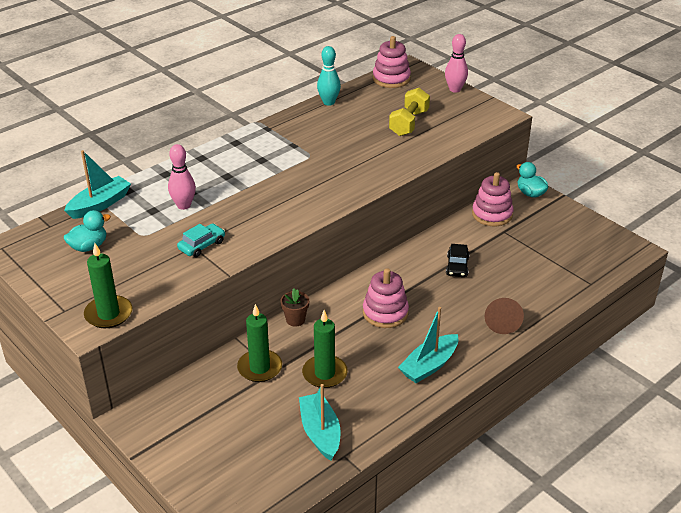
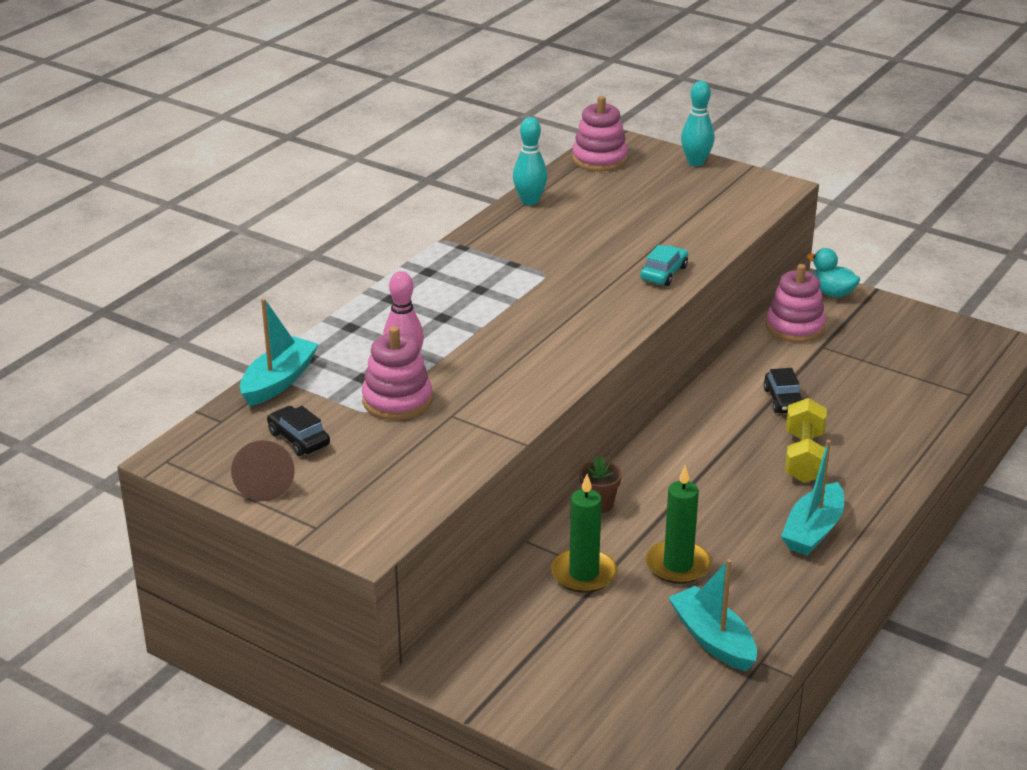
camera: 15 degrees left, 5 degrees down
turquoise duck [64,210,111,252] -> black car [267,406,330,456]
green candle [84,243,133,328] -> none
turquoise car [177,223,225,257] -> turquoise car moved to [640,245,688,286]
pink stacking toy [363,268,409,328] -> pink stacking toy moved to [362,326,432,420]
yellow dumbbell [389,88,430,136] -> yellow dumbbell moved to [785,398,827,483]
pink bowling pin [445,34,468,93] -> turquoise bowling pin [681,81,715,166]
brown cone [484,298,524,334] -> brown cone moved to [231,440,295,501]

